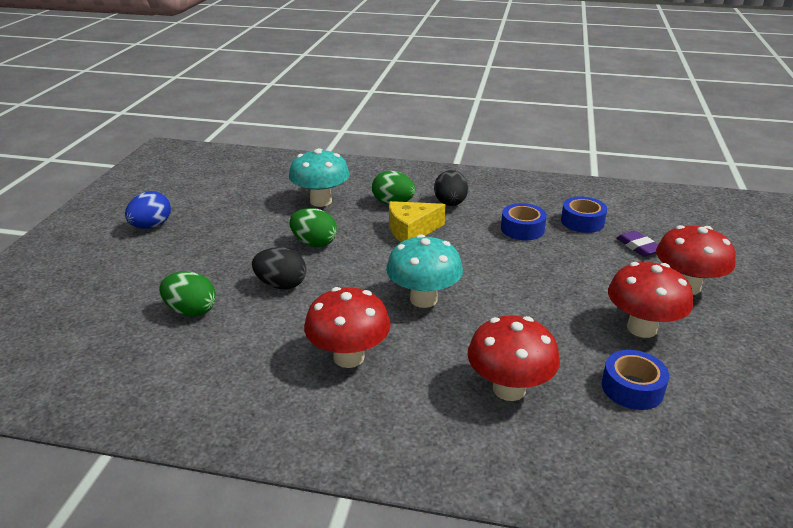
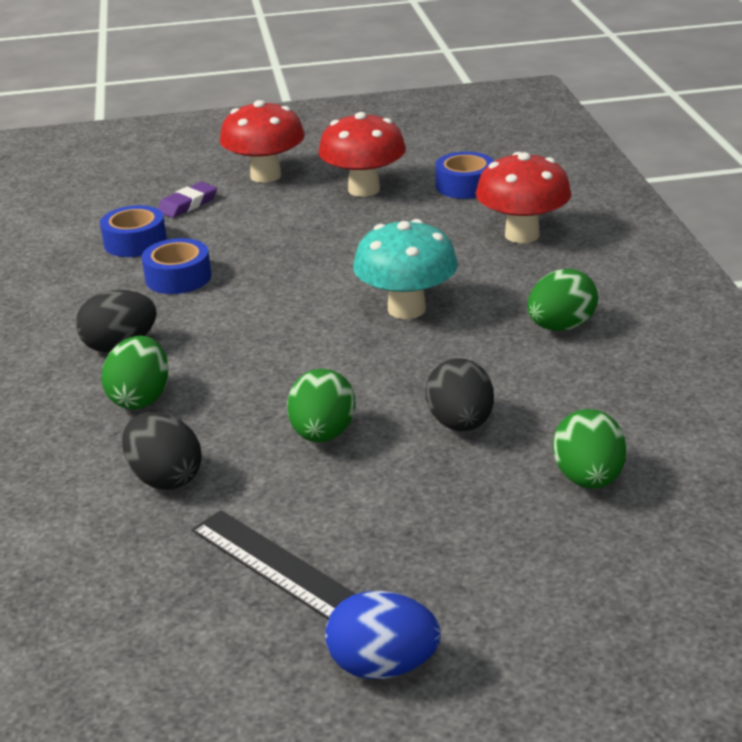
camera: 110 degrees left, 0 degrees up
turquoise mushroom [289,148,350,207] -> black egg [122,412,202,490]
red mushroom [304,287,391,368] -> green egg [527,269,598,331]
yellow cheese [389,201,446,242] -> none
none -> black ruler [192,510,356,620]

